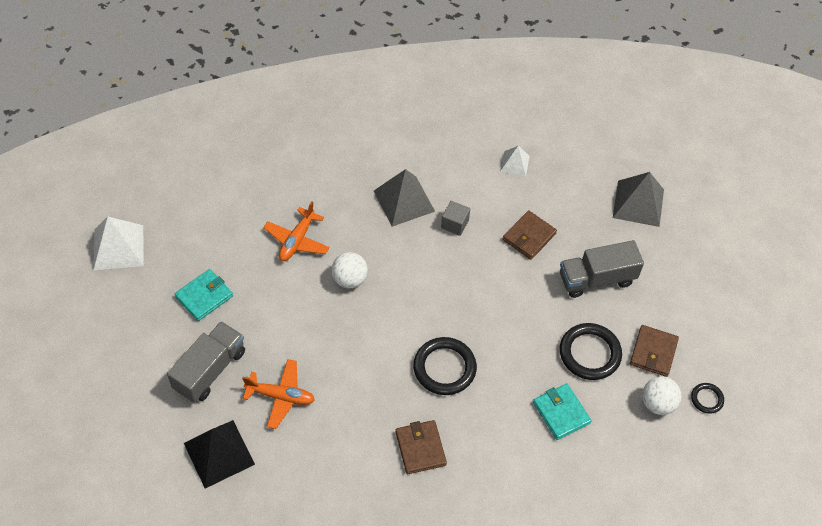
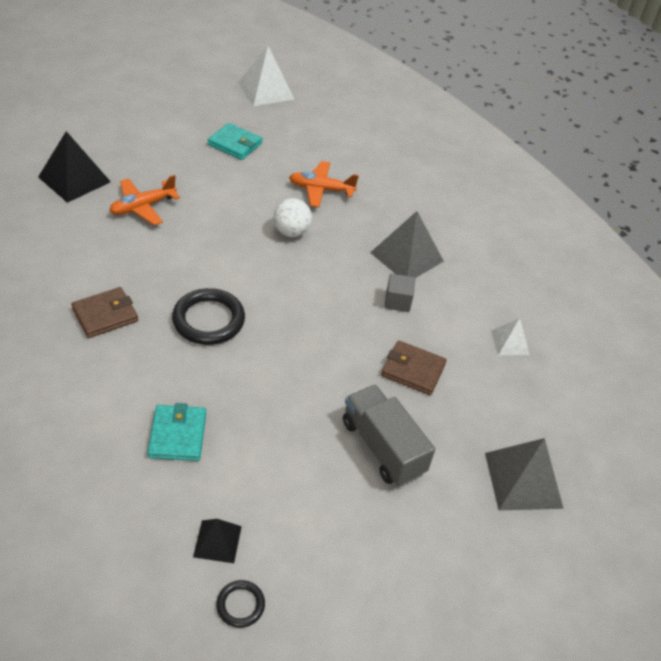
camera: 70 degrees right, 10 degrees down
grey truck [167,321,245,403] -> none
orange plane [242,359,315,429] -> orange plane turned 60 degrees clockwise [109,175,180,225]
turquoise wallet [533,383,591,440] -> turquoise wallet turned 45 degrees counterclockwise [148,403,206,461]
black ring [560,323,622,380] -> none
brown wallet [630,325,679,377] -> none
white ball [642,376,681,415] -> black pyramid [193,519,242,563]

